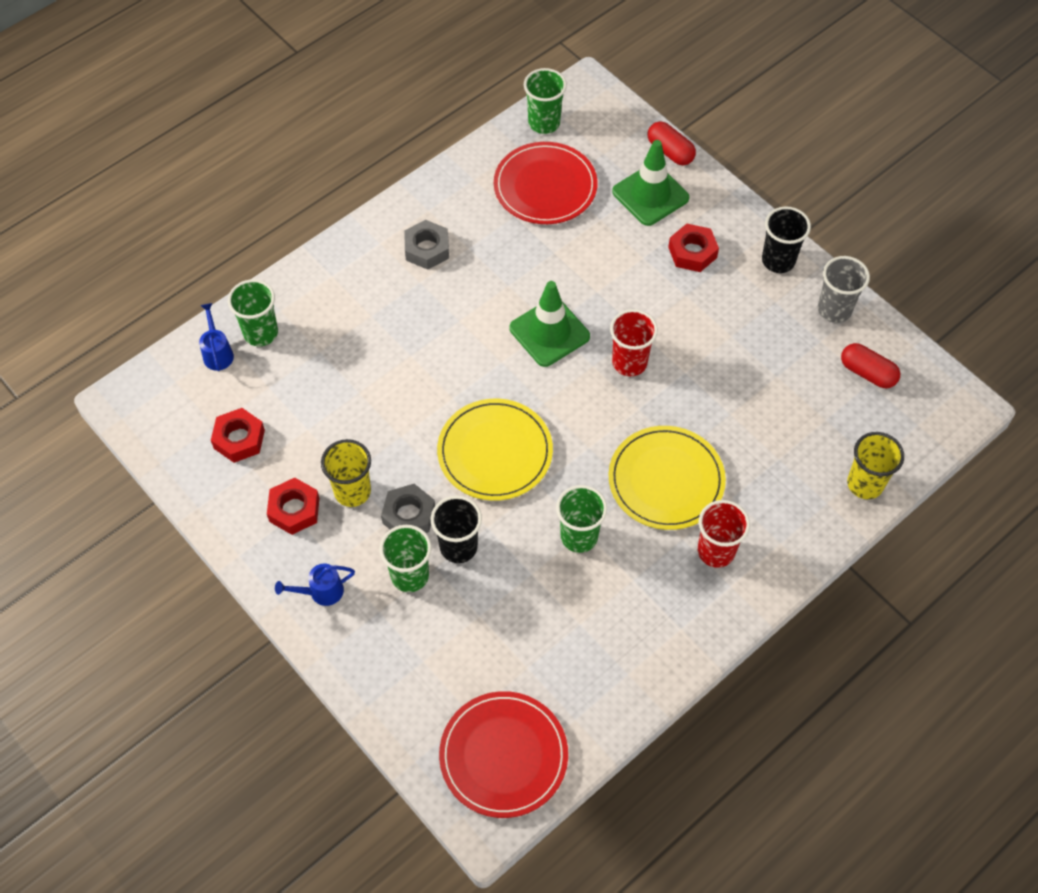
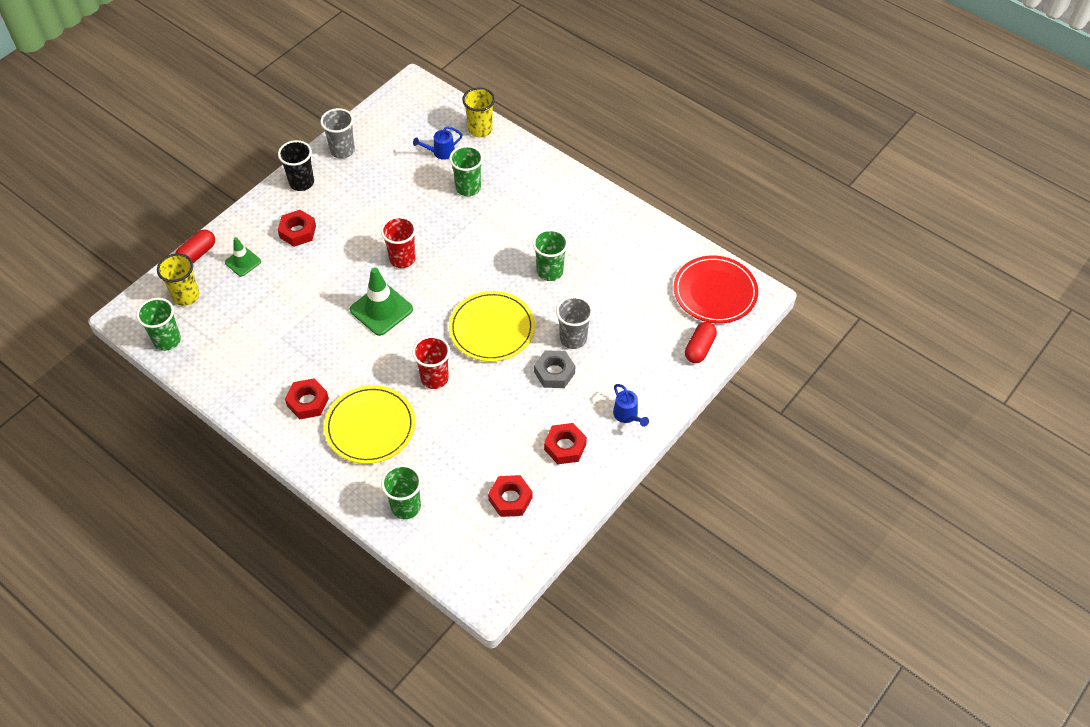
camera: 100 degrees left, 5 degrees down
blue watering can [199,303,234,371] -> blue watering can moved to [413,126,462,160]
yellow cup [321,439,371,507] -> yellow cup moved to [157,253,199,306]
green cup [379,525,432,592] -> green cup moved to [449,145,483,196]
grey nut [404,220,449,270] -> red nut [285,378,329,419]
black cup [430,496,482,563] -> grey cup [556,296,593,349]
red plate [494,142,598,224] -> none
yellow plate [609,426,726,530] -> yellow plate moved to [324,385,415,464]
green traffic cone [612,140,689,226] -> green traffic cone [225,237,261,277], size x0.59
red cup [698,500,750,568] -> red cup moved to [412,336,450,389]
red capsule [841,343,900,388] -> red capsule moved to [685,322,717,363]

